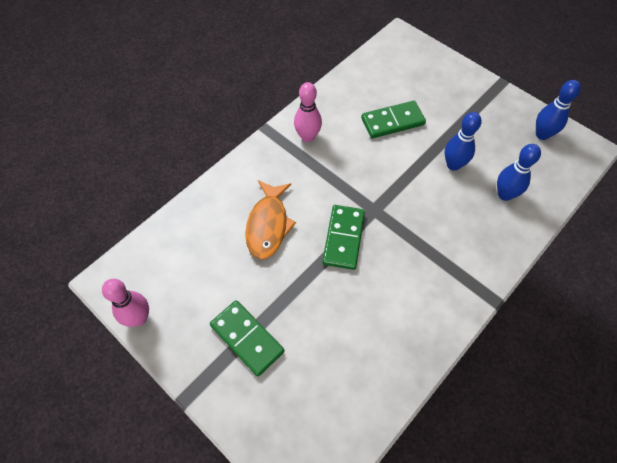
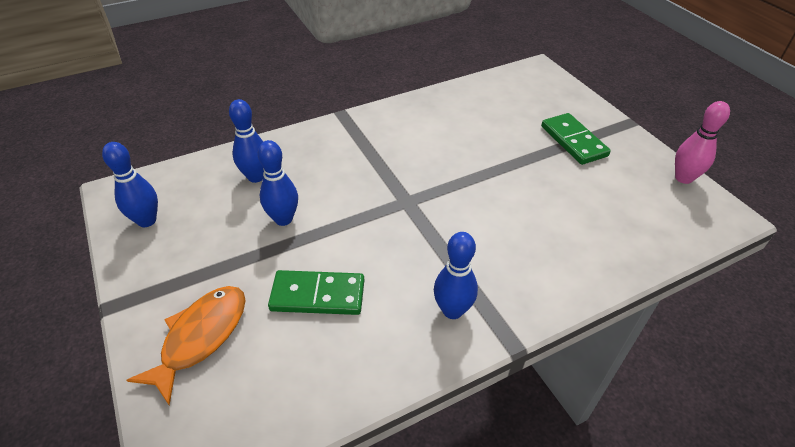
camera: 160 degrees left, 15 degrees down
orange fish [245,180,296,260] -> orange fish moved to [126,286,246,405]
pink bowling pin [294,82,322,142] -> blue bowling pin [434,232,478,319]
green domino [322,205,365,270] -> none

